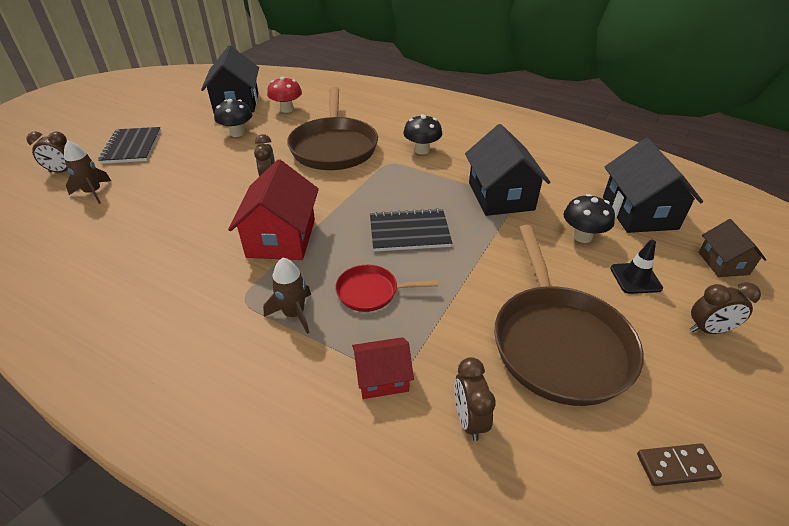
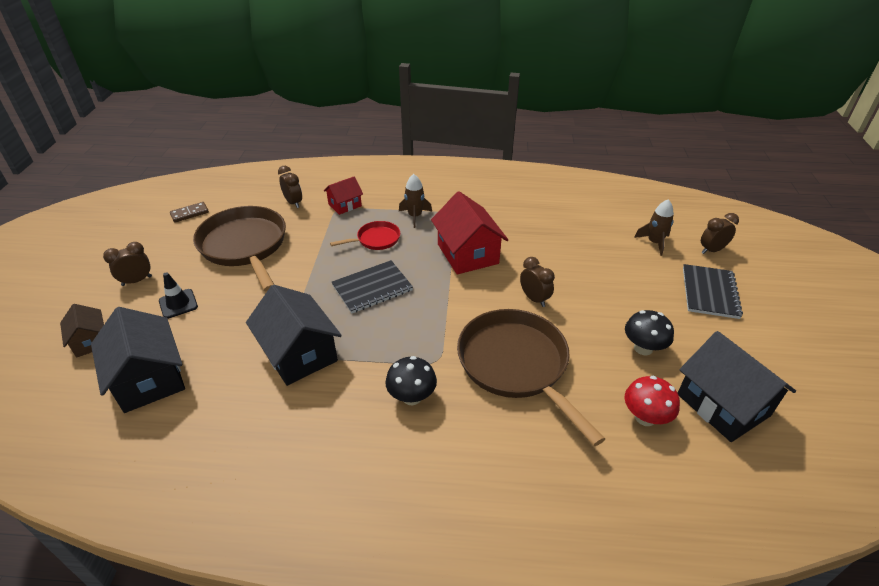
camera: 155 degrees right, 0 degrees up
black notebook [98,127,161,164] -> black notebook turned 45 degrees clockwise [683,264,743,319]
black mushroom [564,194,615,243] -> none

